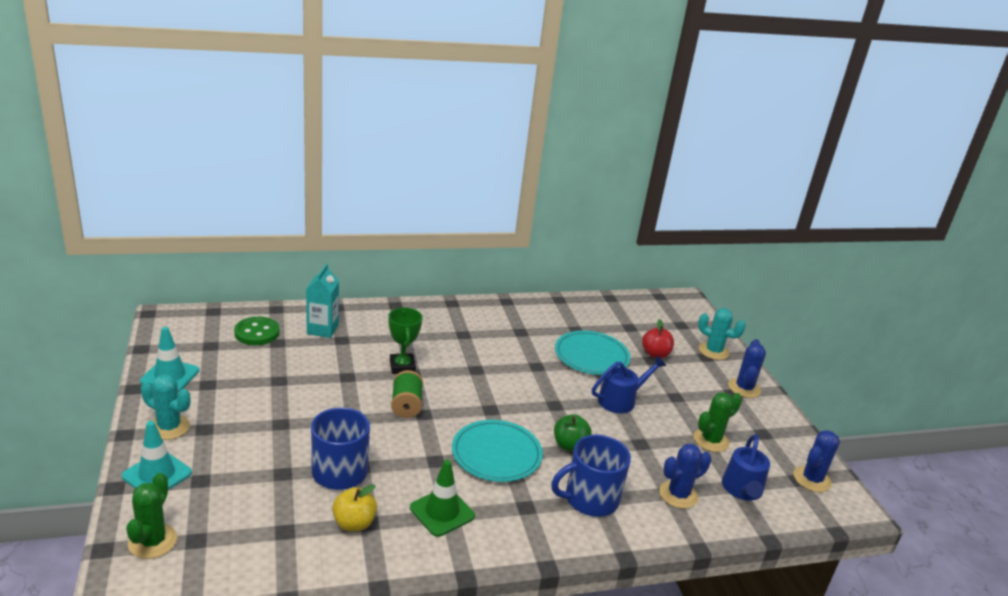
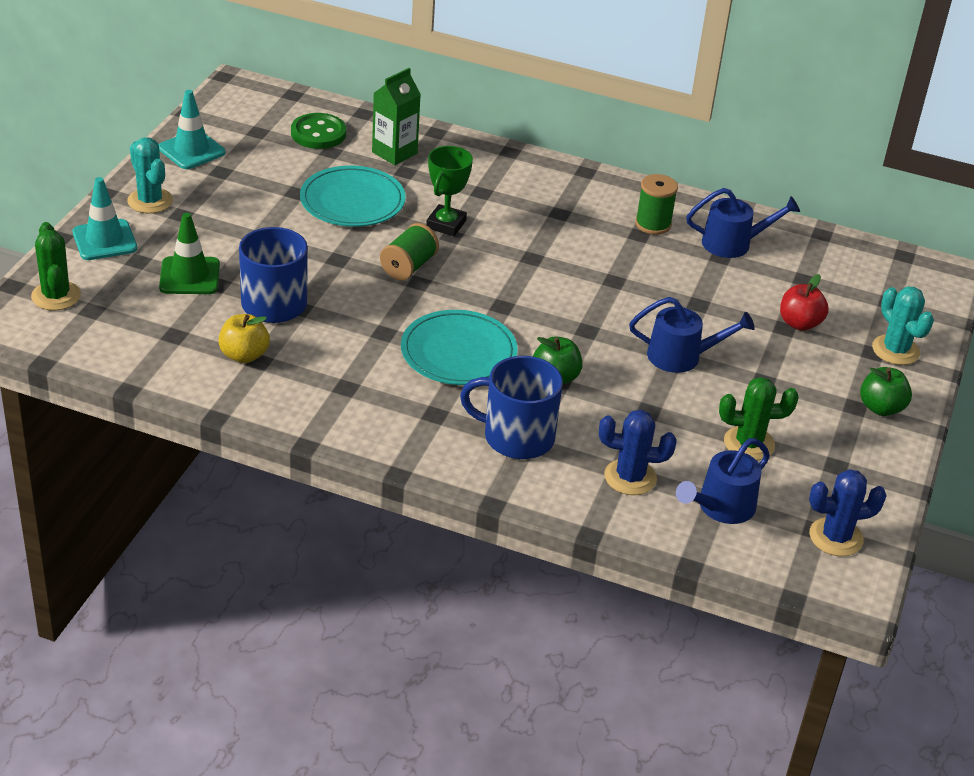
camera: 35 degrees right, 10 degrees up
green cactus [126,473,177,559] -> green cactus turned 60 degrees counterclockwise [31,222,81,311]
turquoise carton [306,264,339,338] -> green carton [372,68,421,165]
green traffic cone [410,460,475,537] -> green traffic cone moved to [159,213,220,294]
turquoise plate [555,331,630,375] -> turquoise plate moved to [300,166,406,227]
blue cactus [728,339,766,398] -> green apple [860,367,912,416]
none -> green spool [635,174,678,235]
none -> blue watering can [686,188,800,258]

